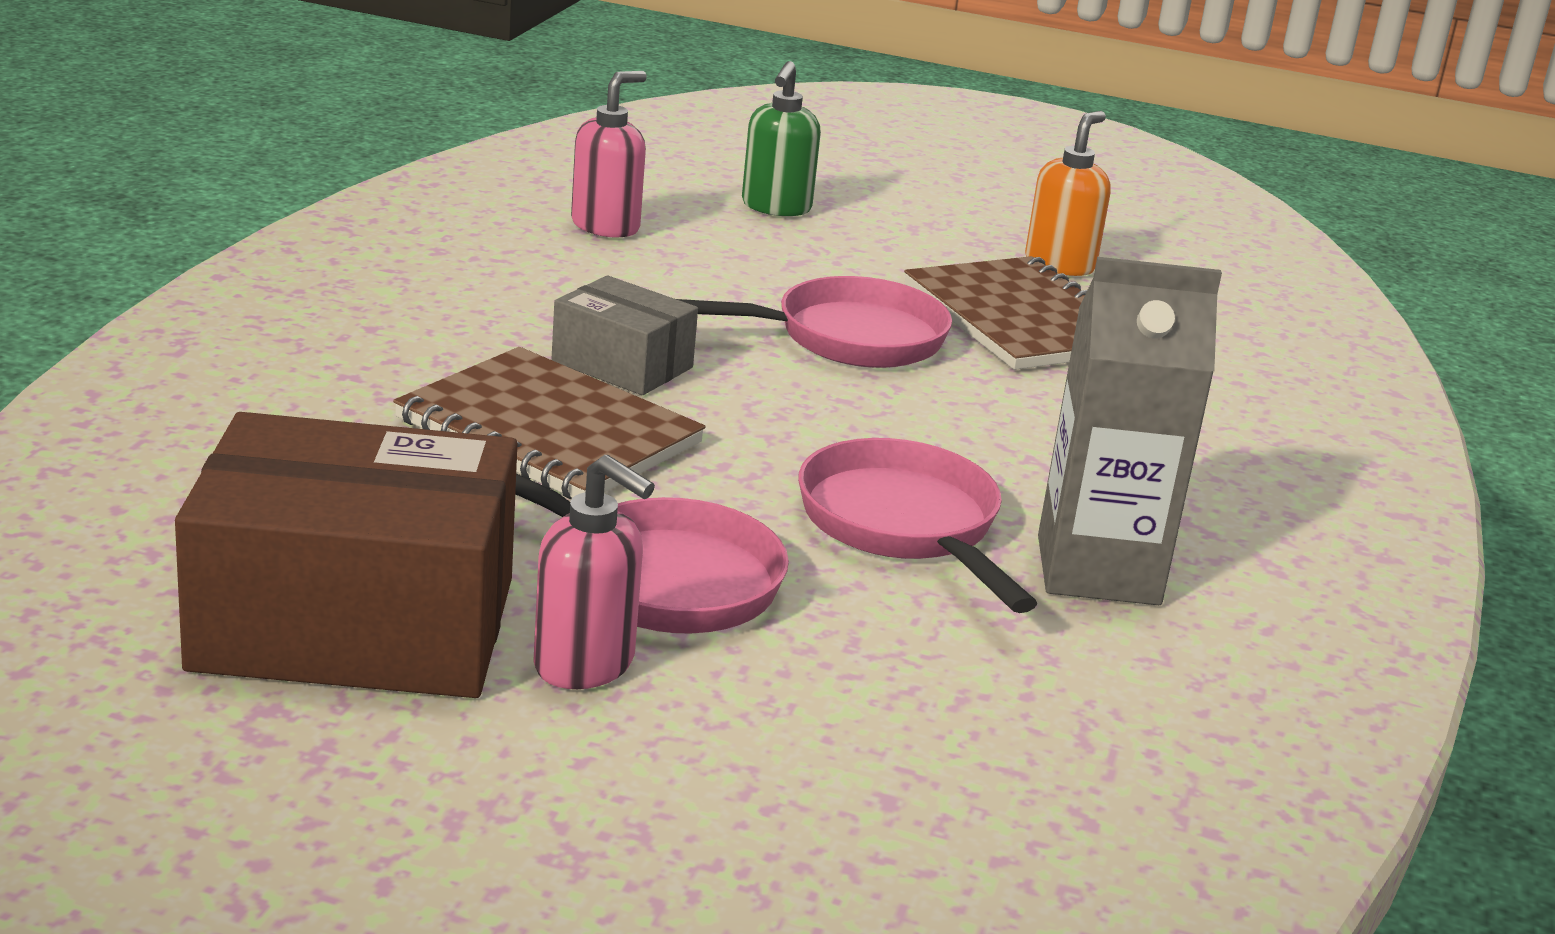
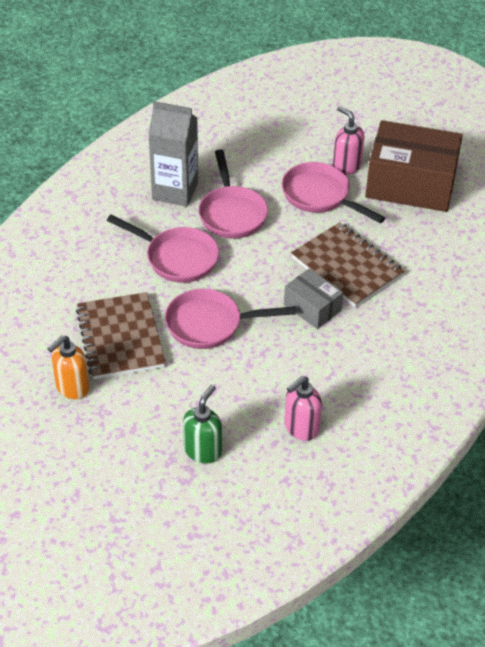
camera: 165 degrees left, 20 degrees up
none -> pink pan [106,215,219,283]

